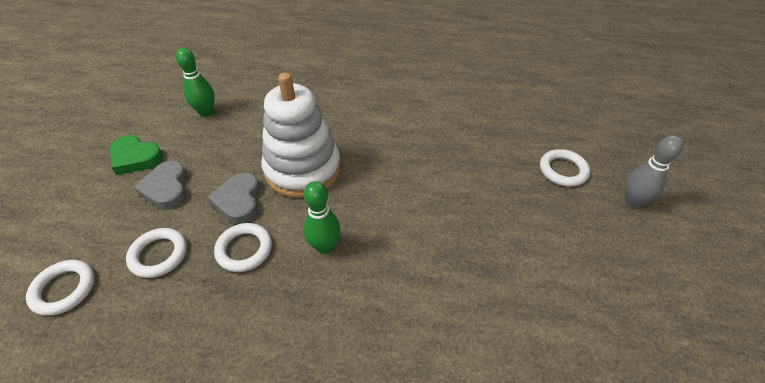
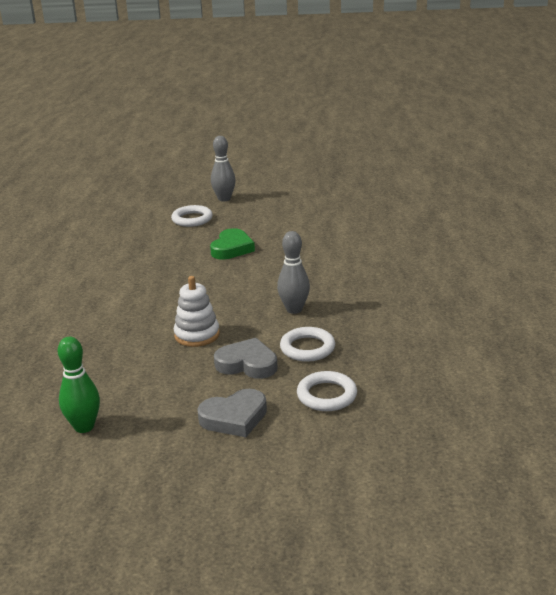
camera: 95 degrees left, 20 degrees down
white ring [26,260,95,316] -> none
green heart [110,135,163,175] -> green heart moved to [210,228,255,259]
grey heart [208,172,260,224] -> grey heart turned 150 degrees counterclockwise [214,338,278,379]
white stacking toy [261,73,341,198] -> white stacking toy [174,276,220,347], size x0.54
green bowling pin [303,181,341,254] -> grey bowling pin [277,231,310,314]

